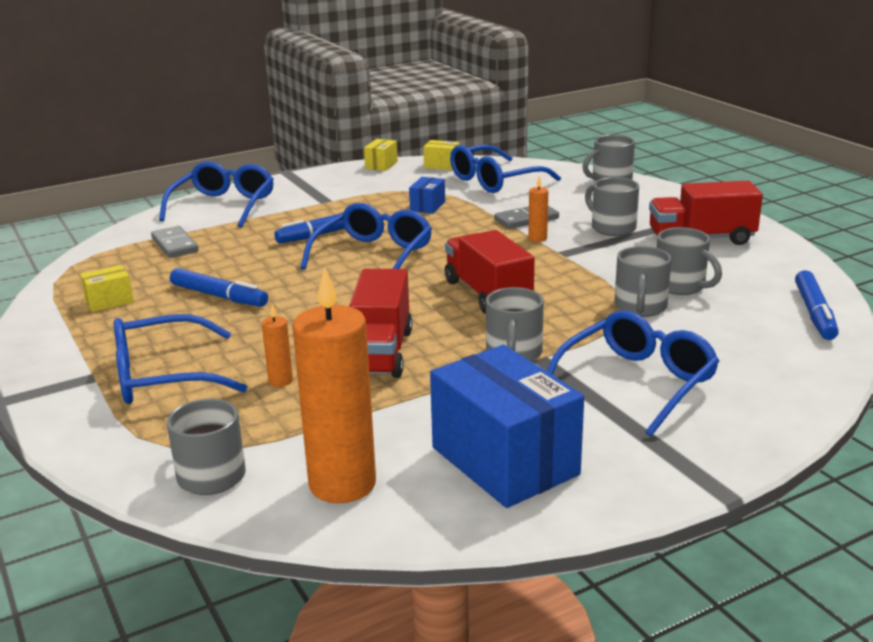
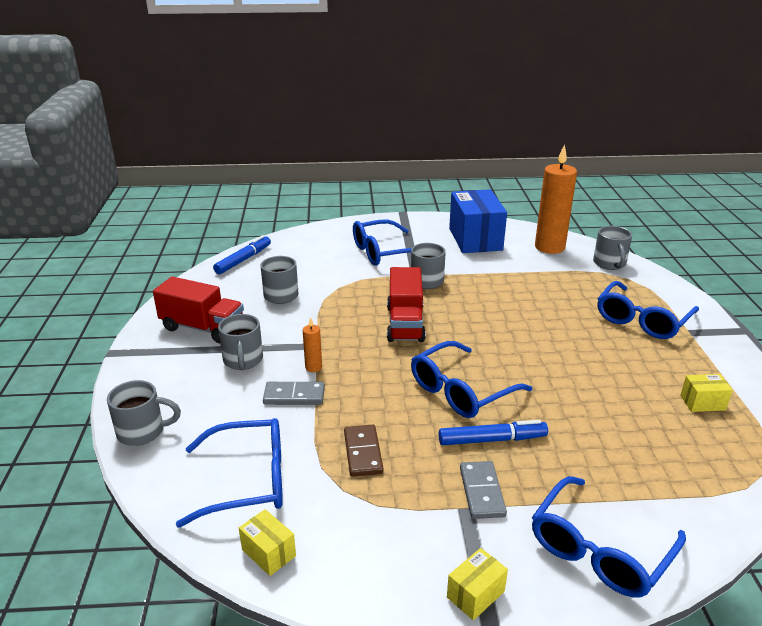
camera: 155 degrees left, 5 degrees up
blue glasses [114,314,247,404] -> blue glasses turned 120 degrees clockwise [597,281,699,339]
grey domino [151,226,199,258] -> grey domino moved to [460,461,507,519]
blue marker [170,268,268,307] -> none
orange candle [262,304,293,387] -> none
red truck [349,269,412,378] -> none
yellow box [364,139,398,171] -> yellow box moved to [447,548,508,620]
blue box [409,177,445,214] -> brown domino [344,425,384,477]
grey mug [614,246,672,317] -> none

